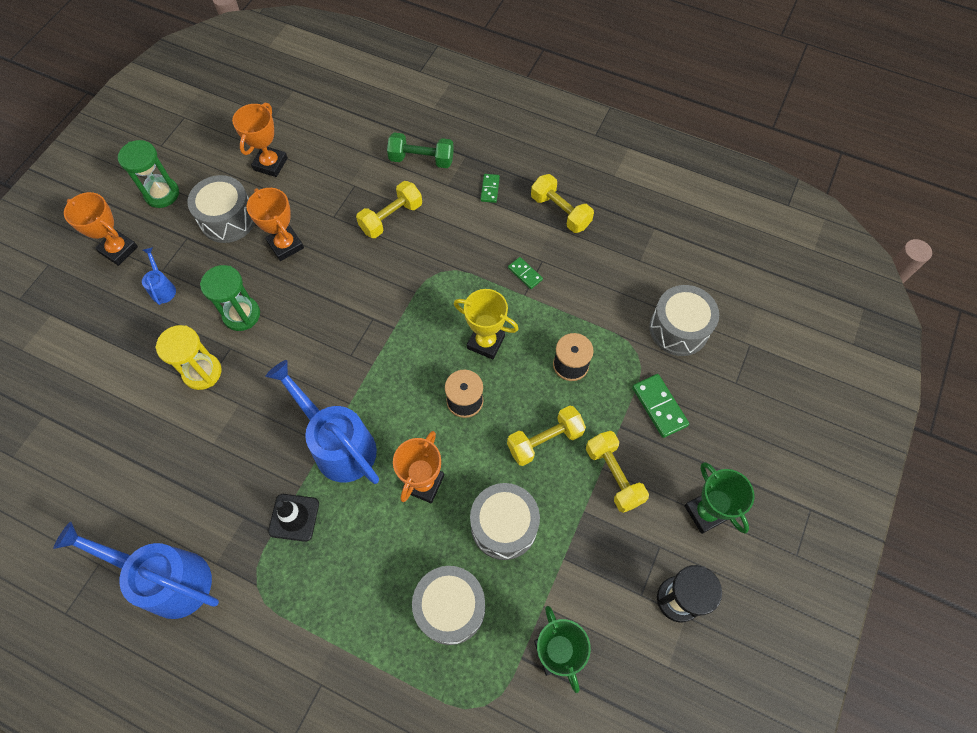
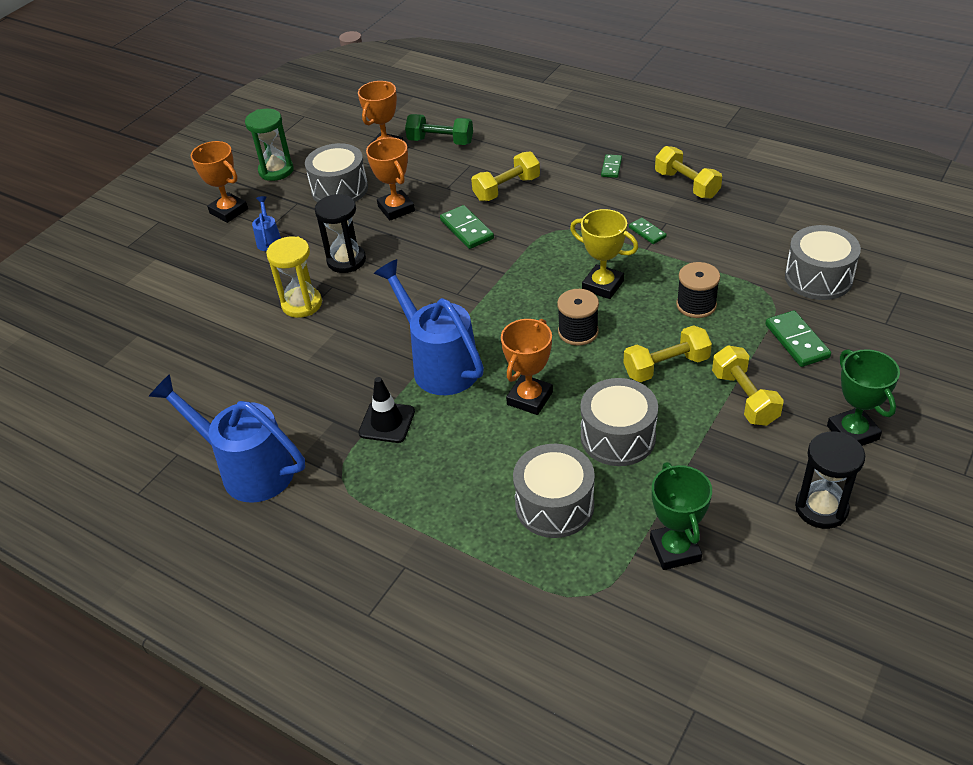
camera: 10 degrees right, 20 degrees down
green hourglass [200,265,260,331] -> black hourglass [315,194,366,273]
green dumbbell [387,132,454,168] -> green dumbbell moved to [405,114,473,145]
none -> green domino [440,205,494,249]

